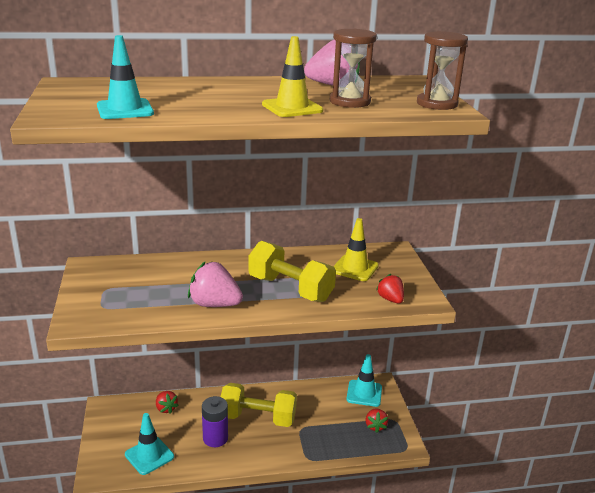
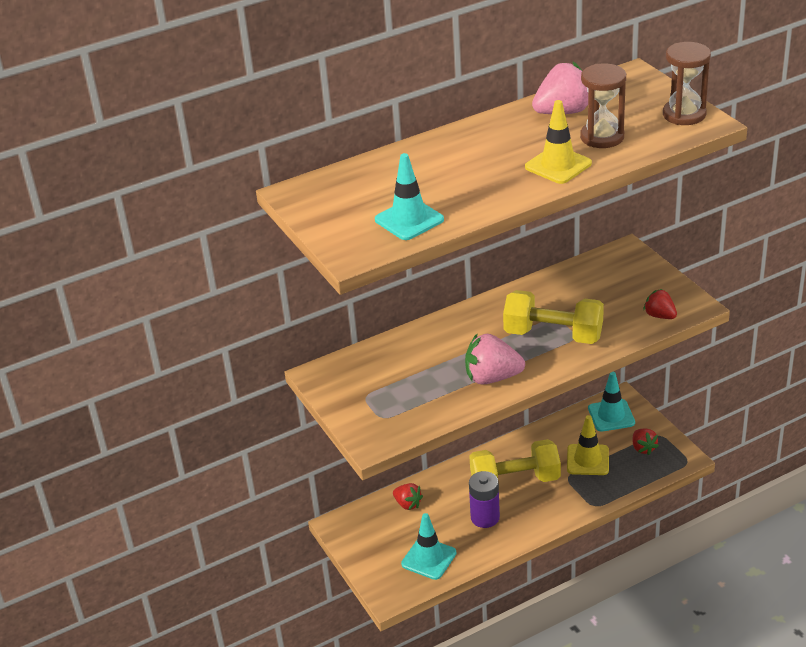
camera: 15 degrees left, 10 degrees up
yellow traffic cone [333,218,379,281] -> yellow traffic cone moved to [567,415,609,475]

